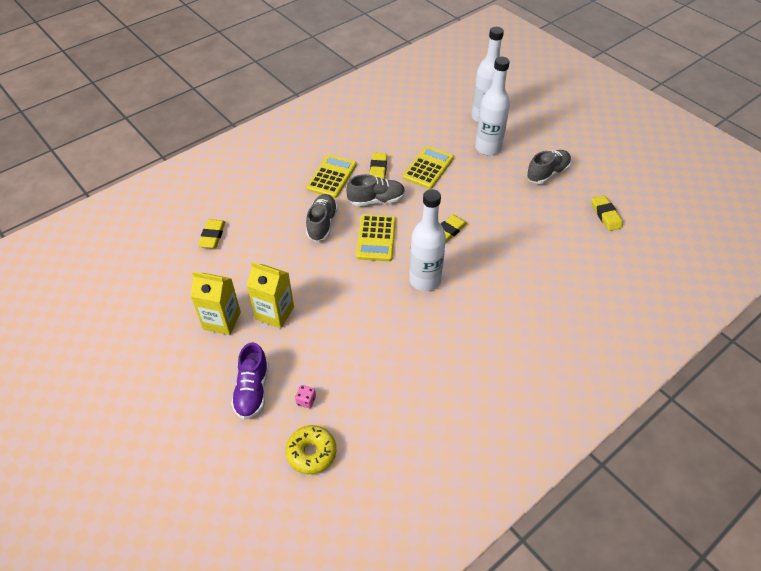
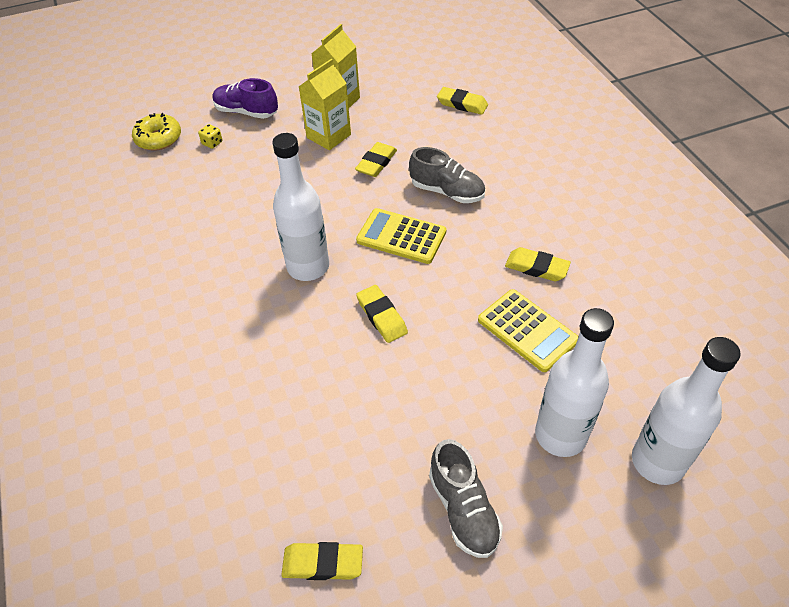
camera: 110 degrees right, 0 degrees up
pink dice [295,385,316,408] -> yellow dice [198,124,223,149]
yellow calculator [306,155,356,198] -> none
grey shoe [346,174,405,206] -> none
none -> yellow eraser [355,142,397,177]

